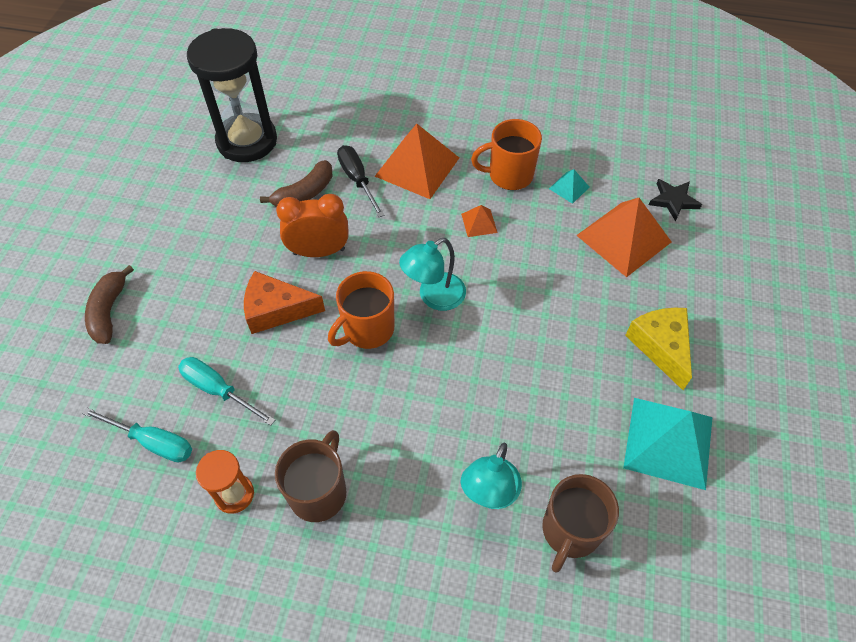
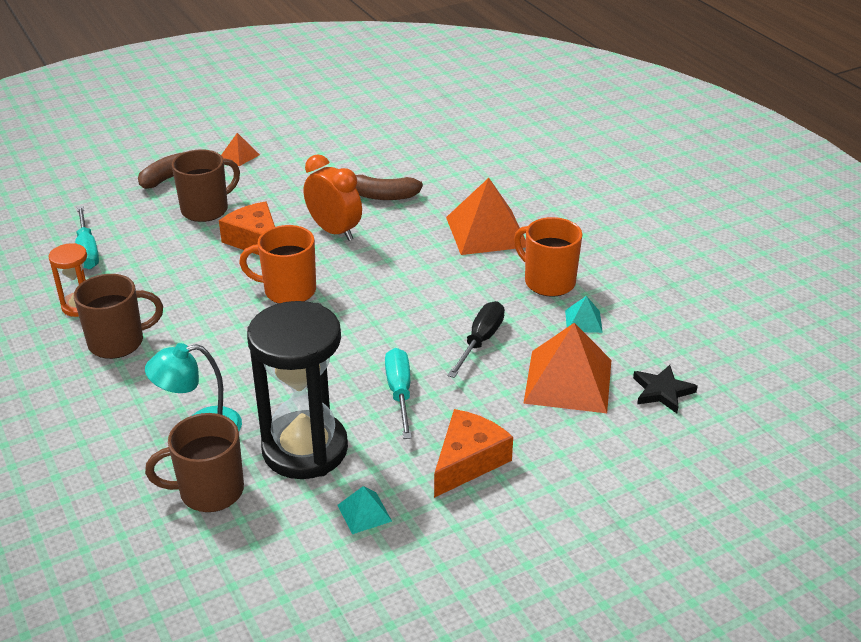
camera: 50 degrees right, 20 degrees down
turquoise screwdriver [178,357,275,426] -> turquoise screwdriver moved to [385,348,412,439]
black hourglass [187,28,277,162] -> black hourglass moved to [247,301,348,479]
black screwdriver [337,145,384,217] -> black screwdriver moved to [447,301,505,378]
turquoise lamp [399,238,466,311] -> none
orange pyramid [461,205,498,237] -> orange pyramid moved to [221,133,260,166]
turquoise pyramid [623,398,713,490] -> turquoise pyramid [337,486,392,534], size x0.46
yellow cheese [625,308,692,390] -> orange cheese [434,409,513,498]
none -> brown mug [172,149,240,222]

